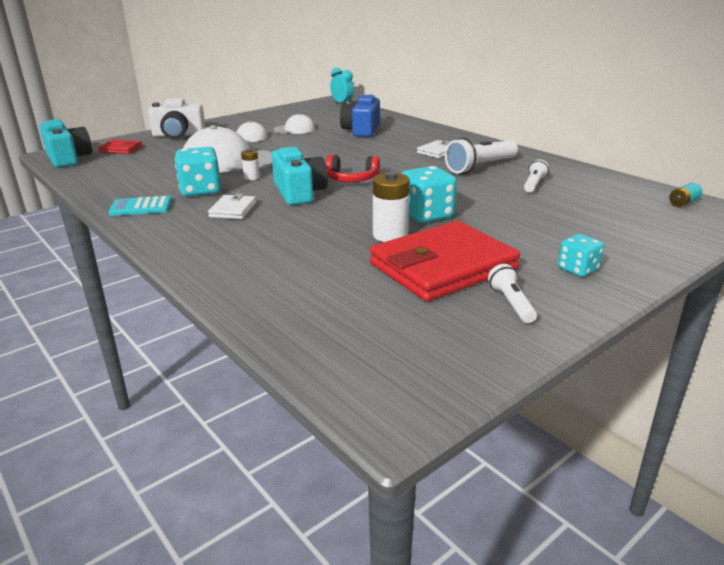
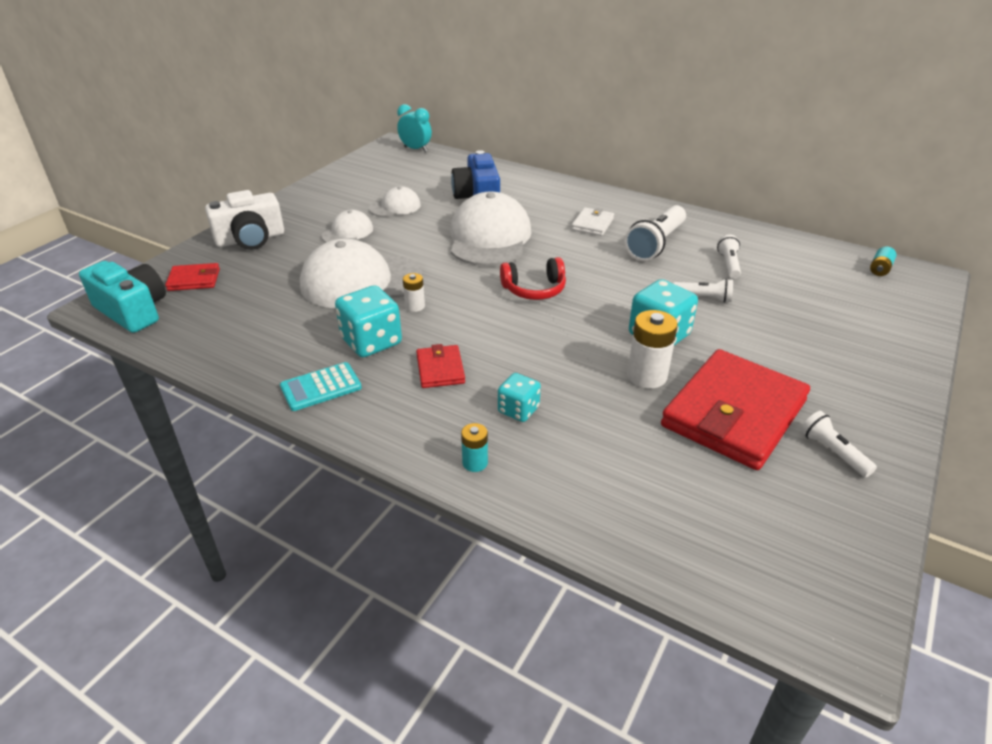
camera: 20 degrees left, 10 degrees up
white wallet [208,194,256,219] -> red wallet [416,344,465,388]
turquoise camera [272,147,328,205] -> none
turquoise dice [558,234,604,277] -> turquoise dice moved to [498,373,541,422]
none -> white cap [450,192,531,266]
none -> turquoise battery [461,423,488,472]
none -> white flashlight [673,278,733,303]

